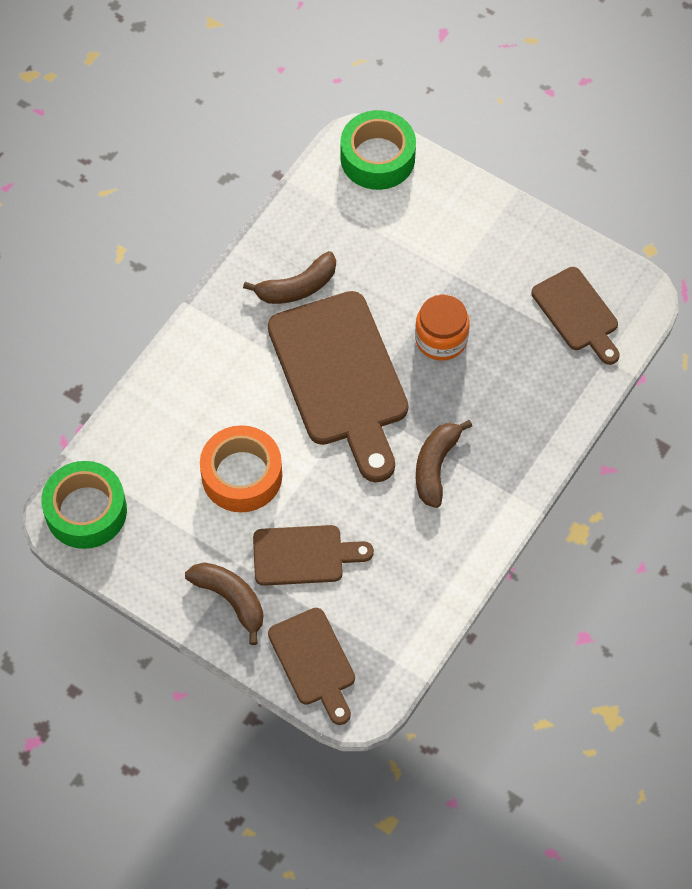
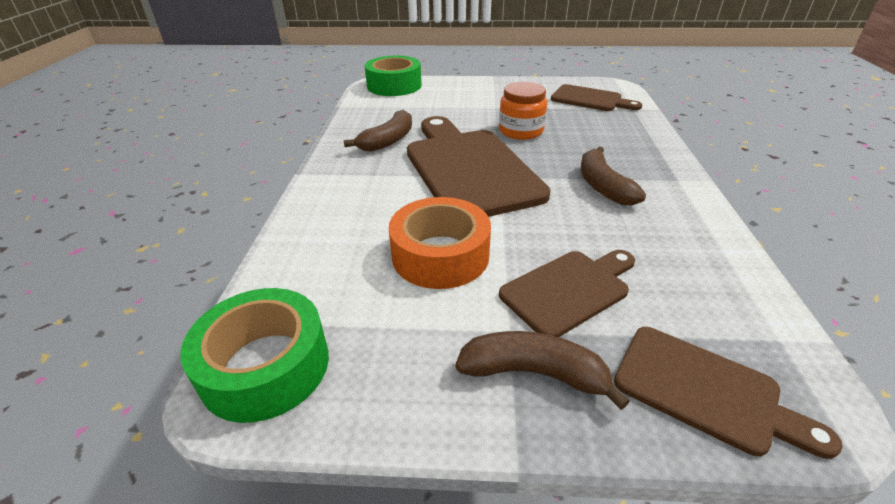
camera: 30 degrees left, 25 degrees down
brown cutting board [268,291,408,483] -> brown cutting board turned 150 degrees counterclockwise [407,116,551,217]

